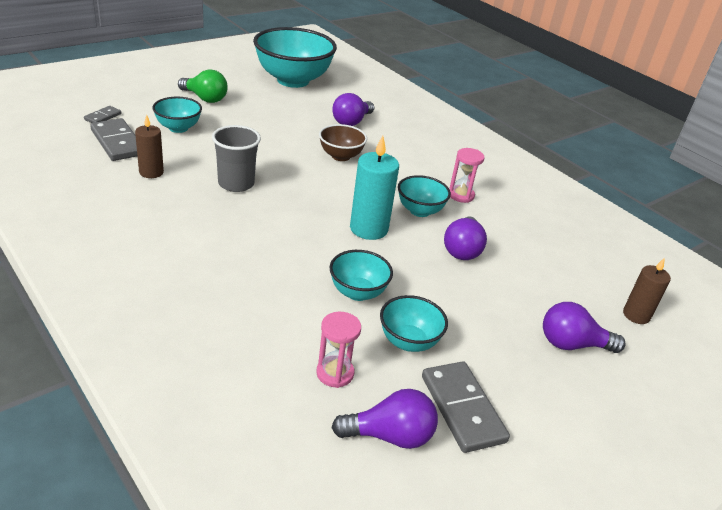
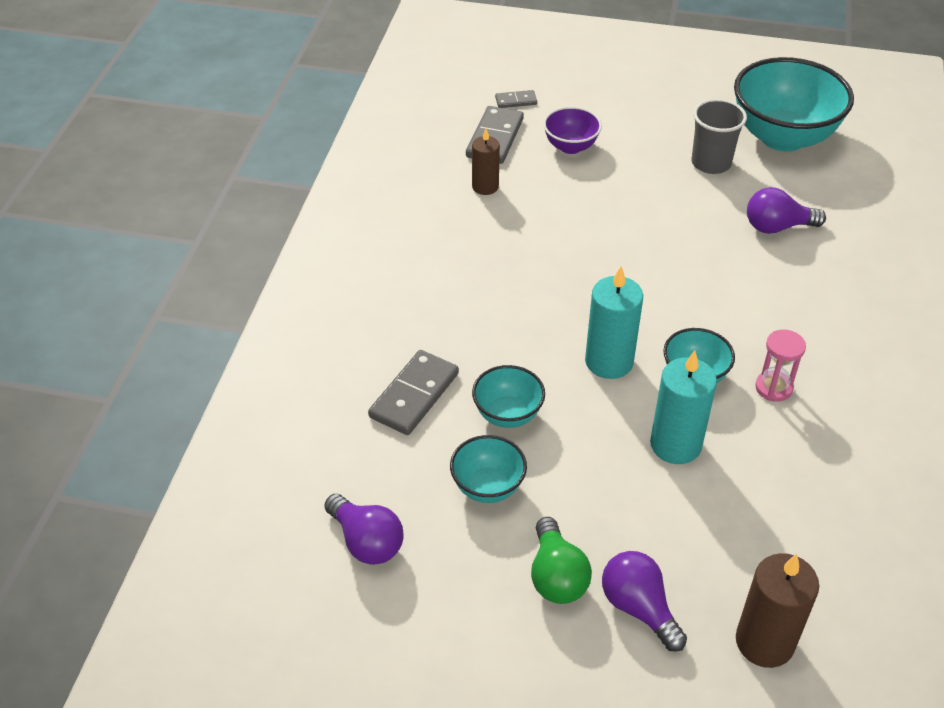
camera: 55 degrees right, 10 degrees up
turquoise bowl [152,97,202,133] -> purple bowl [543,107,602,154]
green light bulb [178,69,228,103] -> green light bulb moved to [531,517,592,604]
grey cup [212,125,261,192] -> grey cup moved to [692,99,747,174]
pink hourglass [316,312,361,388] -> none
brown bowl [319,124,367,161] -> none
grey domino [422,361,510,453] -> grey domino moved to [368,350,459,435]
purple light bulb [444,216,487,260] -> turquoise candle [650,350,717,464]
brown candle [623,259,671,324] -> brown candle [736,553,819,668], size x1.57

